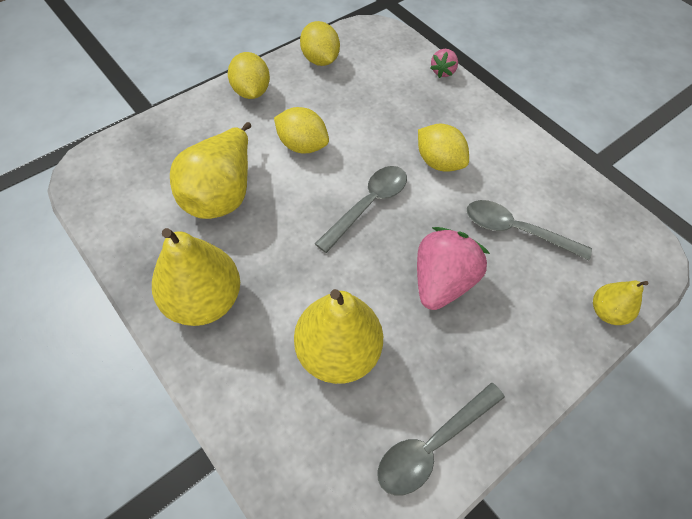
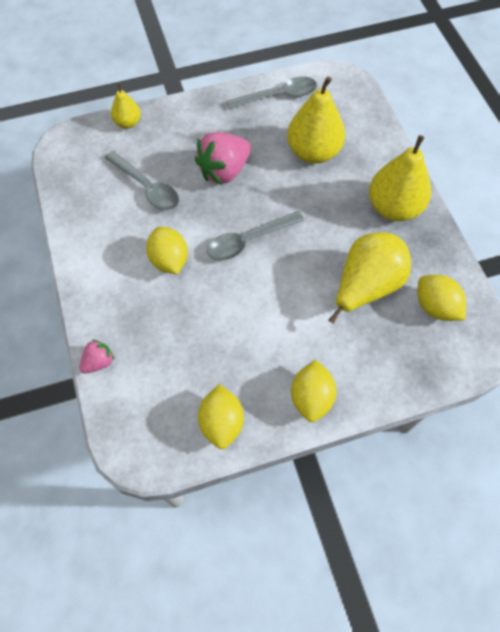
camera: 155 degrees left, 5 degrees up
yellow lemon [274,107,329,154] -> yellow lemon moved to [418,275,466,321]

